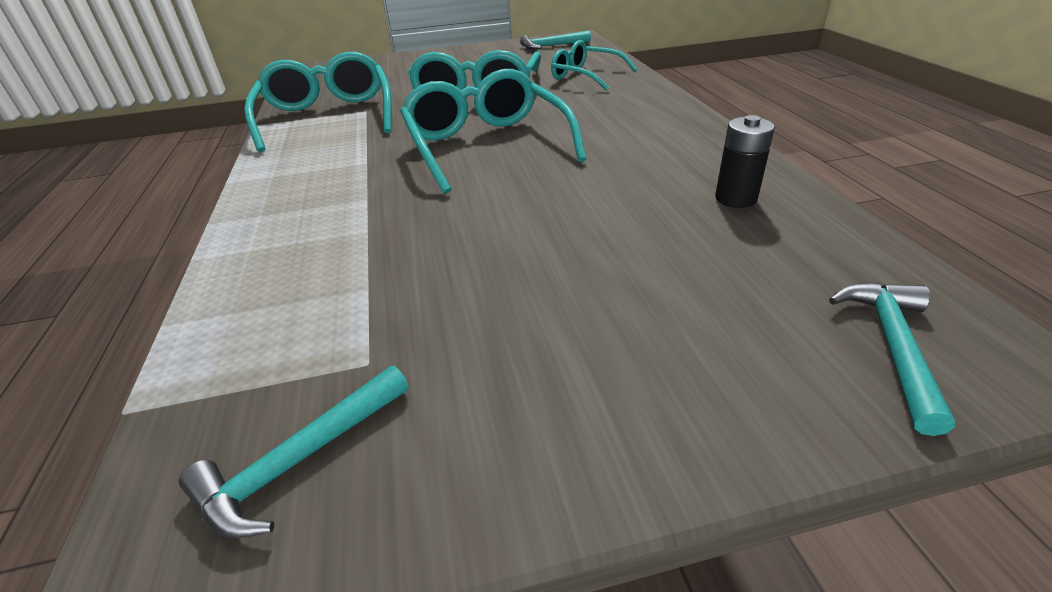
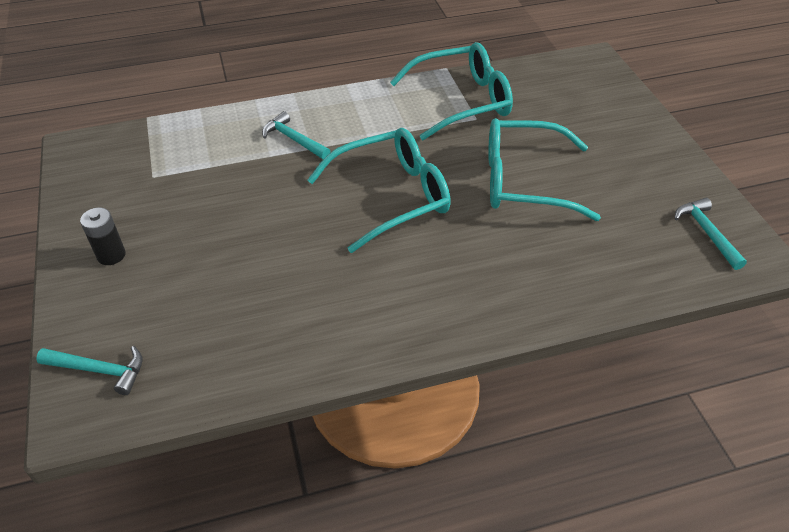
camera: 85 degrees right, 10 degrees up
turquoise hammer [179,366,409,538] -> turquoise hammer moved to [262,111,330,159]
turquoise glasses [551,40,637,91] -> none
black battery [715,115,775,208] -> black battery moved to [80,208,126,265]

